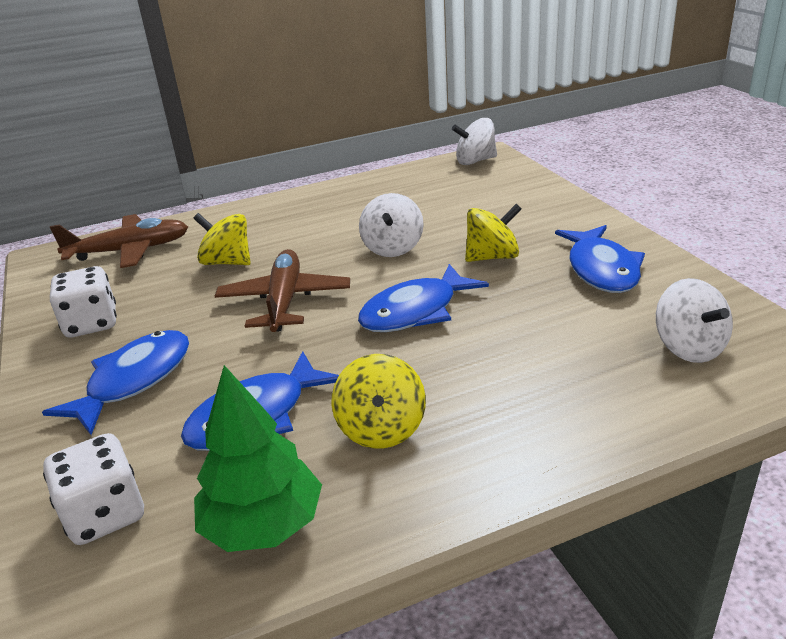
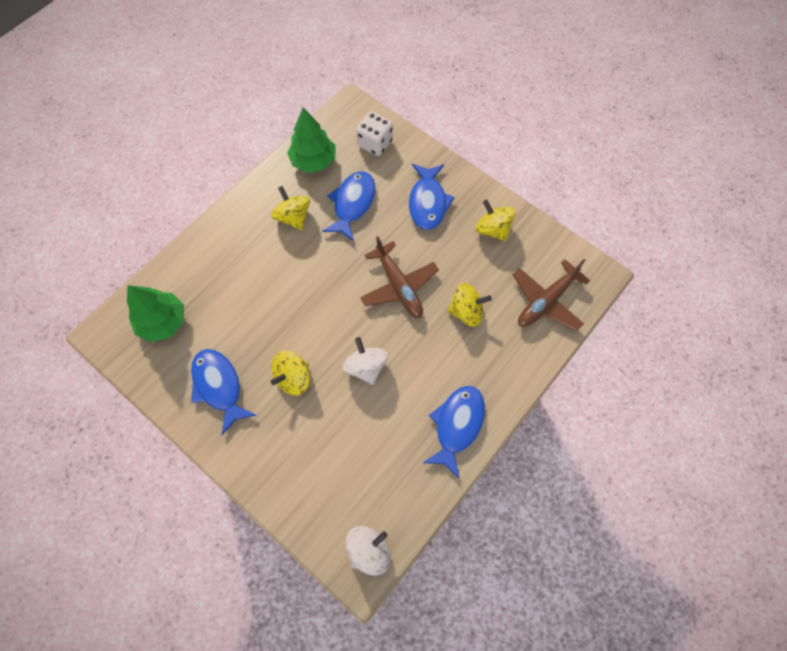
camera: 150 degrees right, 35 degrees up
white dice [50,266,117,337] -> yellow spinning top [476,200,515,241]
blue fish [358,264,489,332] -> blue fish moved to [423,386,485,479]
white spinning top [656,278,733,363] -> green tree [127,285,184,342]

